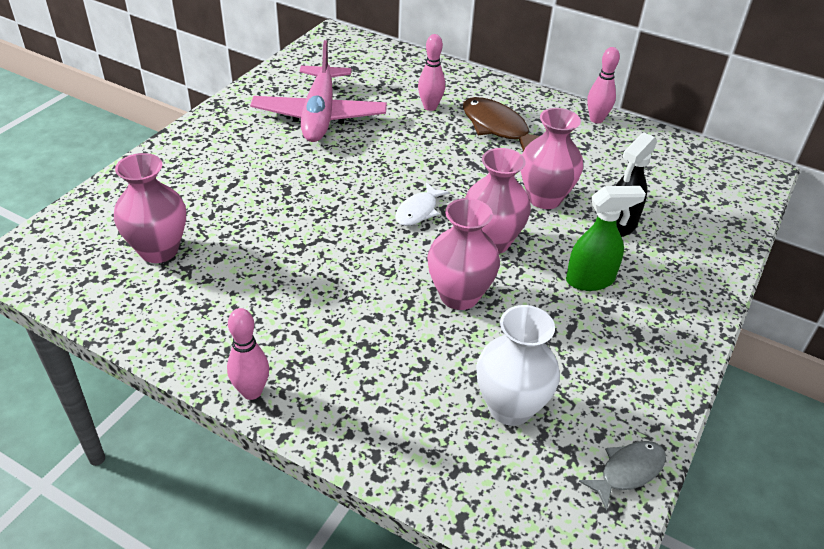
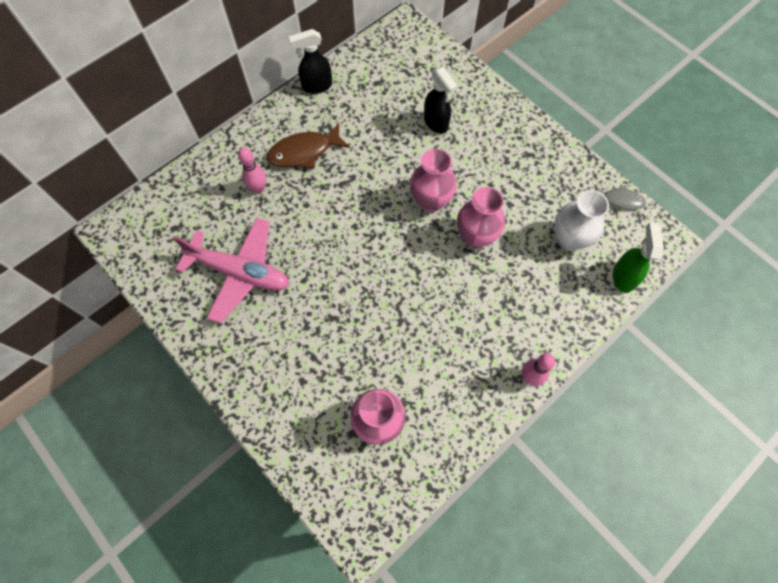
camera: 70 degrees left, 25 degrees up
white fish [395,182,450,226] -> none
pink vase [521,108,583,209] -> none
green spray bottle [566,186,646,291] -> green spray bottle moved to [613,223,664,293]
grey fish [579,441,666,511] -> grey fish turned 120 degrees clockwise [595,185,646,210]
pink bowling pin [587,47,620,123] -> black spray bottle [289,29,332,94]

